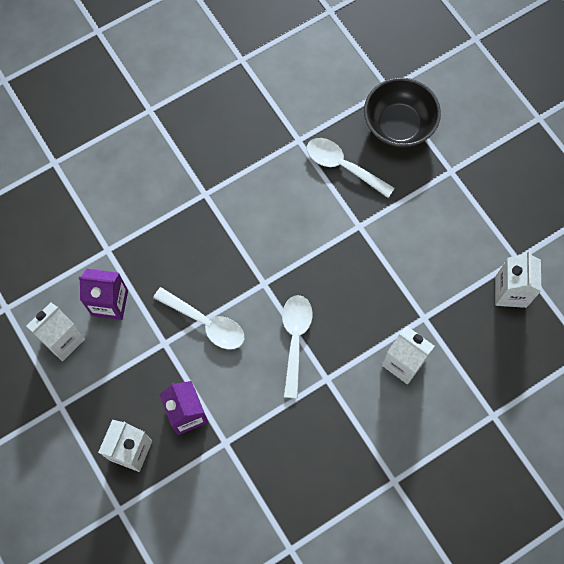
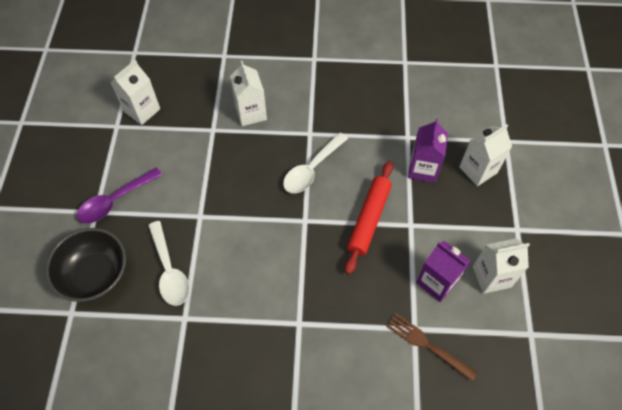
camera: 145 degrees left, 10 degrees down
white spoon [153,287,244,350] -> red rolling pin [345,161,393,274]
none -> purple spoon [77,167,162,224]
none -> brown fork [386,313,477,381]

